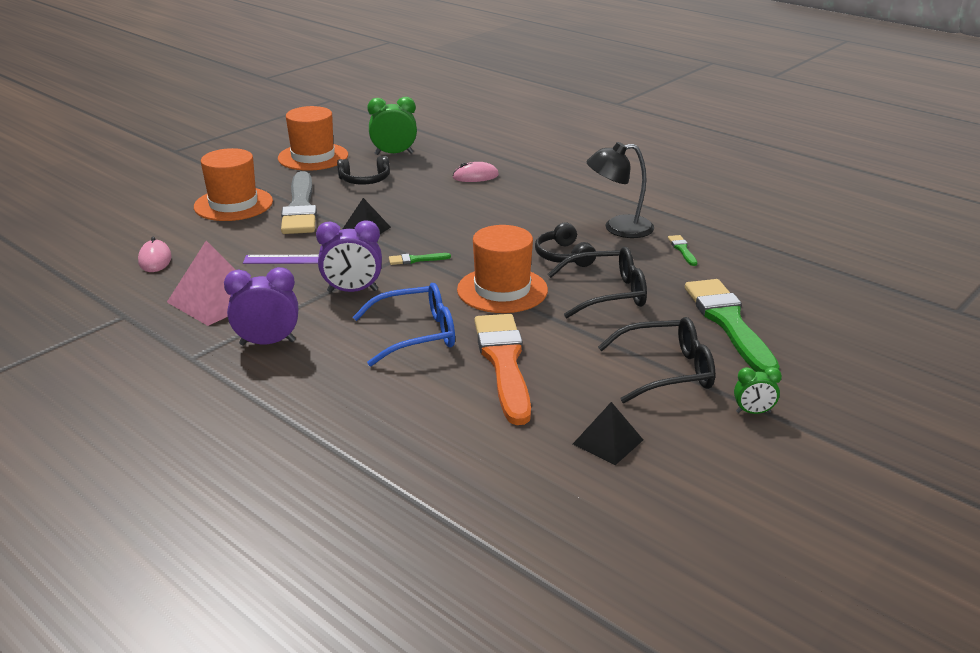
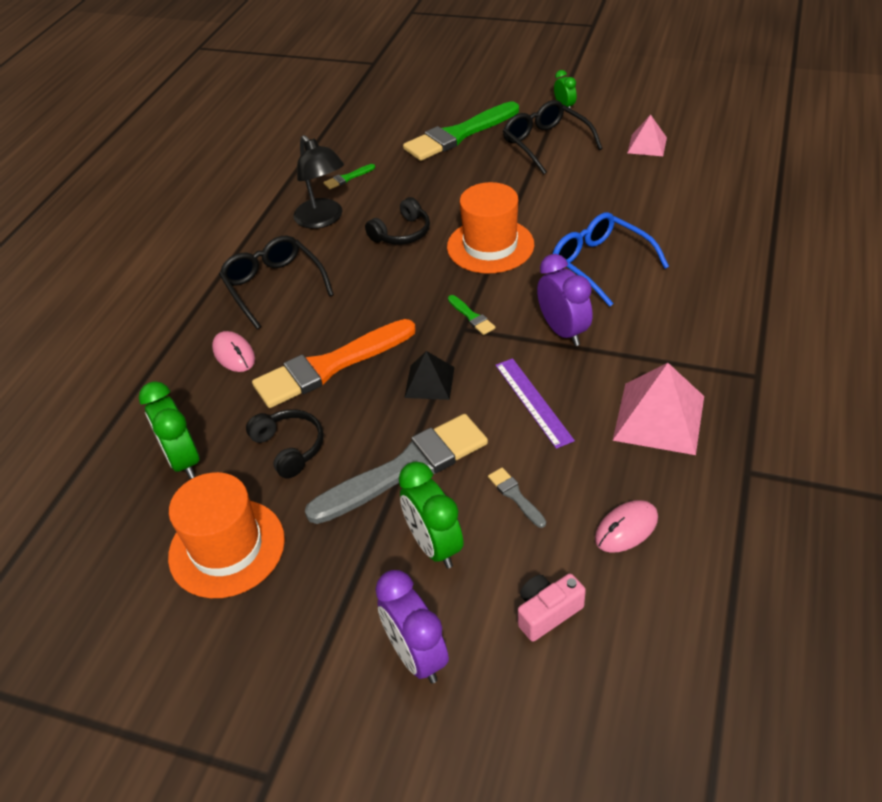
camera: 110 degrees left, 15 degrees up
orange hat [194,148,273,221] -> green clock [399,462,463,568]
purple clock [224,267,298,345] -> purple clock moved to [375,570,449,683]
orange brush [474,314,531,425] -> orange brush moved to [252,319,416,408]
black glasses [548,247,647,318] -> black glasses moved to [219,236,334,329]
black pyramid [573,402,643,465] -> pink pyramid [627,115,667,156]
none -> grey brush [488,468,546,528]
none -> pink camera [518,573,586,642]

